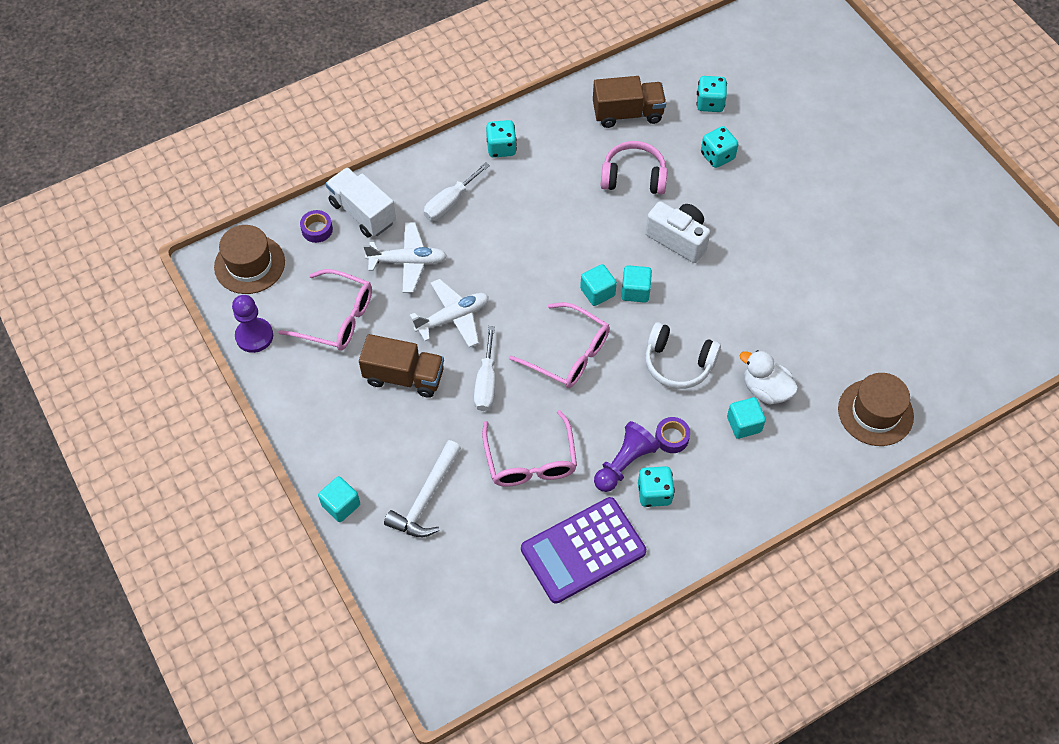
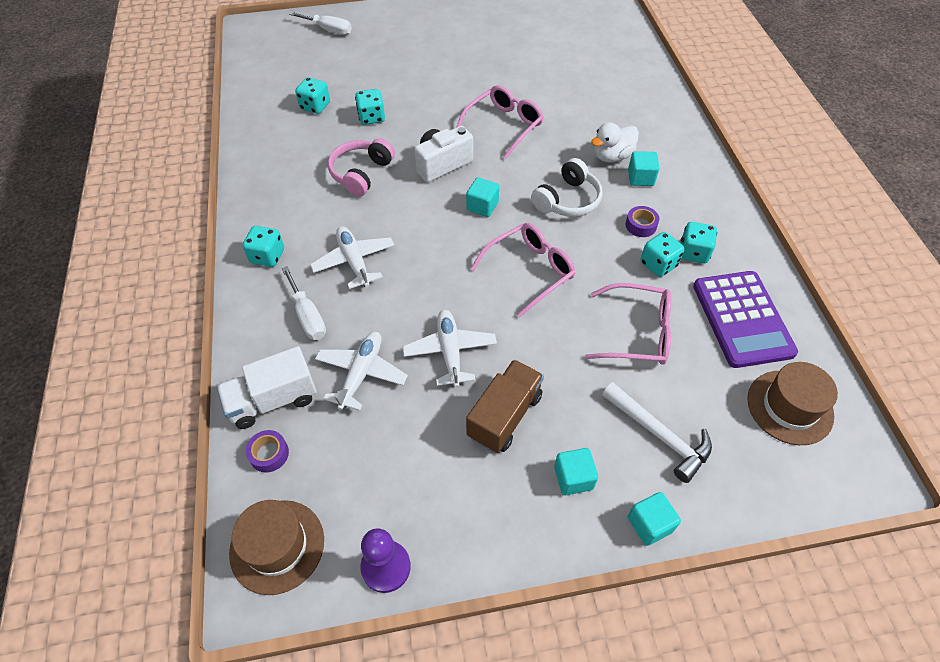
camera: 70 degrees left, 5 degrees down
pink glasses [278,269,372,350] -> pink glasses moved to [457,85,544,159]
white screwdriver [474,326,495,411] -> white screwdriver moved to [289,12,352,35]
turquoise cube [580,264,617,306] -> turquoise cube moved to [554,448,598,495]
brown truck [593,76,666,128] -> none
purple pawn [594,421,660,492] -> turquoise dice [641,232,684,277]
brown hat [838,373,914,446] -> brown hat moved to [747,362,838,445]
none -> white plane [310,226,395,289]

